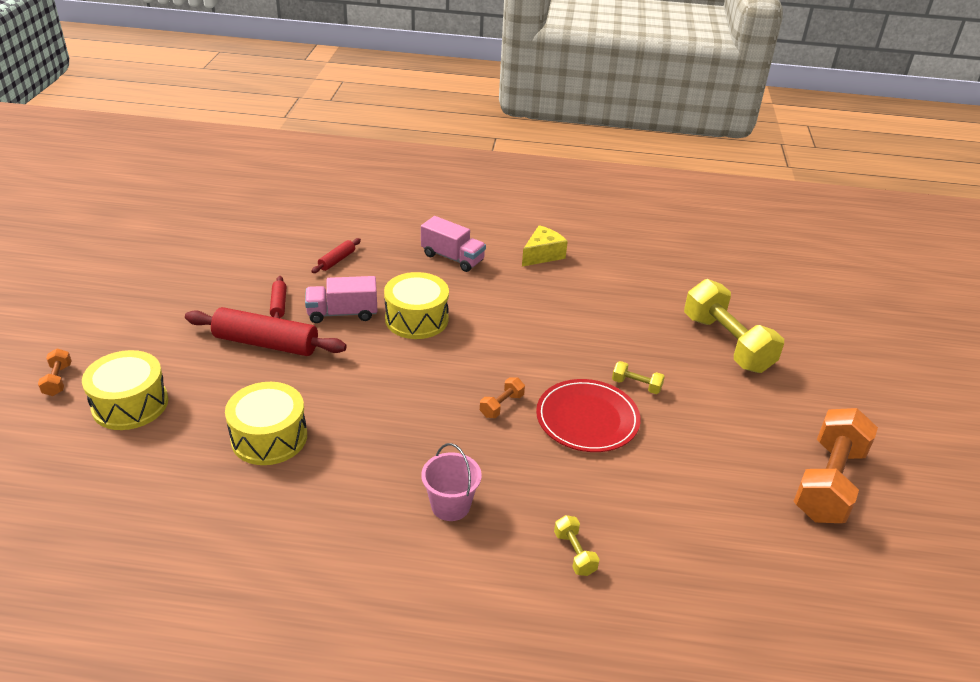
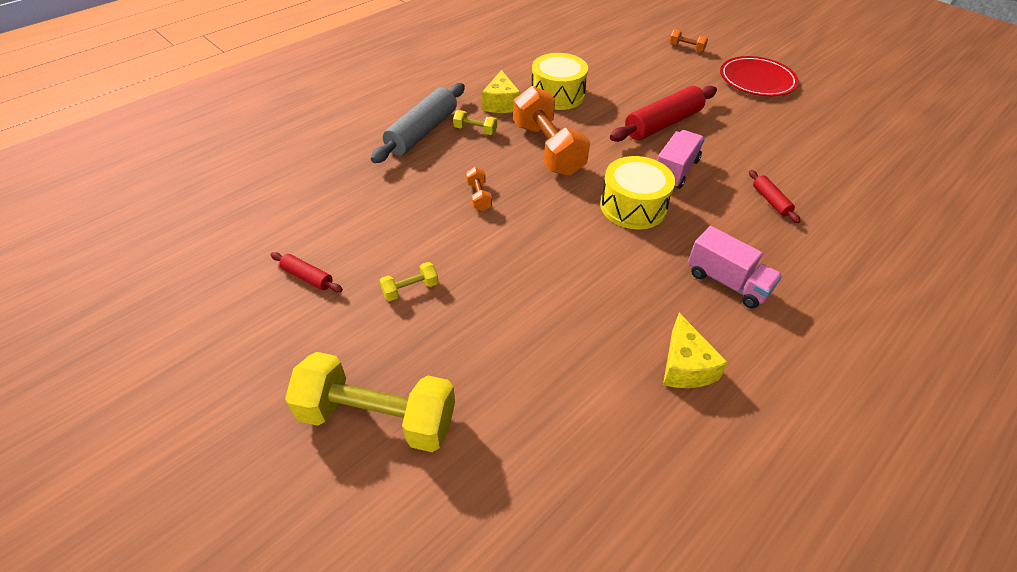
camera: 130 degrees right, 10 degrees up
yellow drum [82,350,168,430] -> none
red rolling pin [270,276,286,318] -> red rolling pin moved to [271,252,343,292]
pink truck [421,216,486,272] -> pink truck turned 120 degrees counterclockwise [688,226,782,309]
pink bucket [421,443,482,521] -> grey rolling pin [371,83,465,163]
red plate [536,379,641,452] -> red plate moved to [720,56,799,96]
yellow dumbbell [554,515,600,576] -> yellow dumbbell moved to [453,110,497,135]
orange dumbbell [793,408,878,523] -> orange dumbbell moved to [513,86,590,176]
none -> yellow cheese [482,70,521,113]

